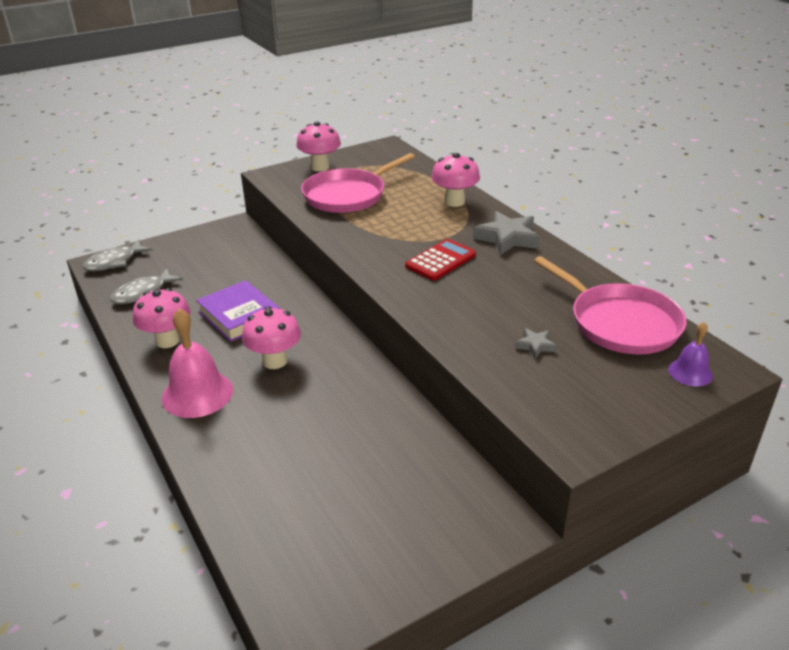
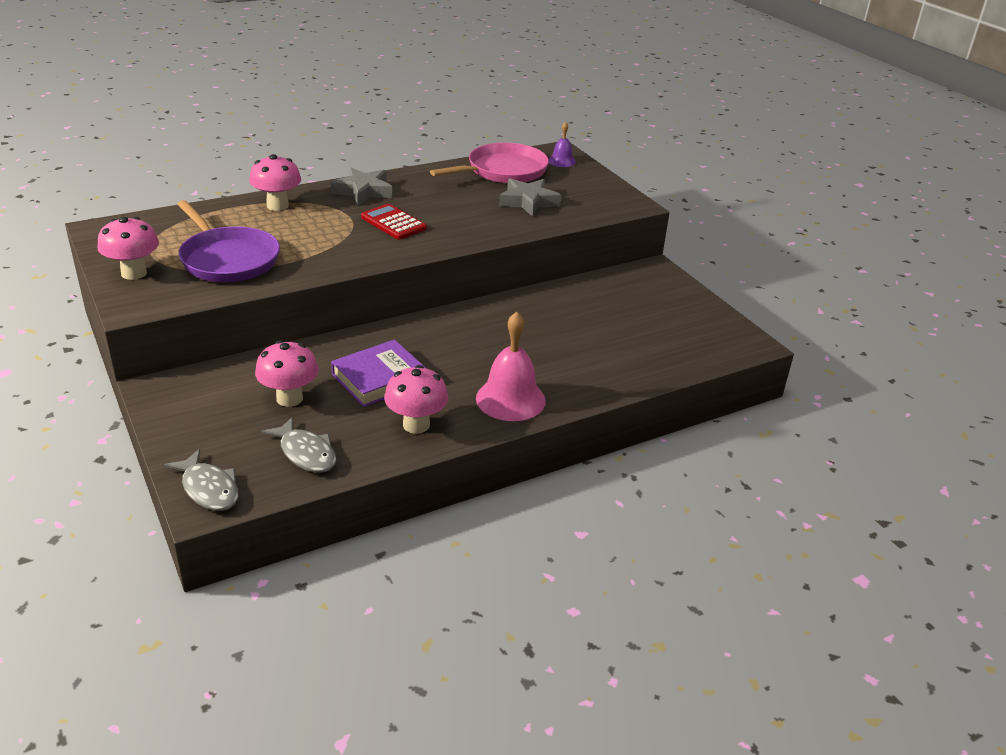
camera: 90 degrees left, 0 degrees up
pink mushroom [242,306,301,369] -> pink mushroom moved to [255,340,319,407]
pink pan [301,153,415,213] -> purple pan [177,200,280,282]
grey star [515,328,557,359] -> grey star [499,179,561,217], size x1.98

